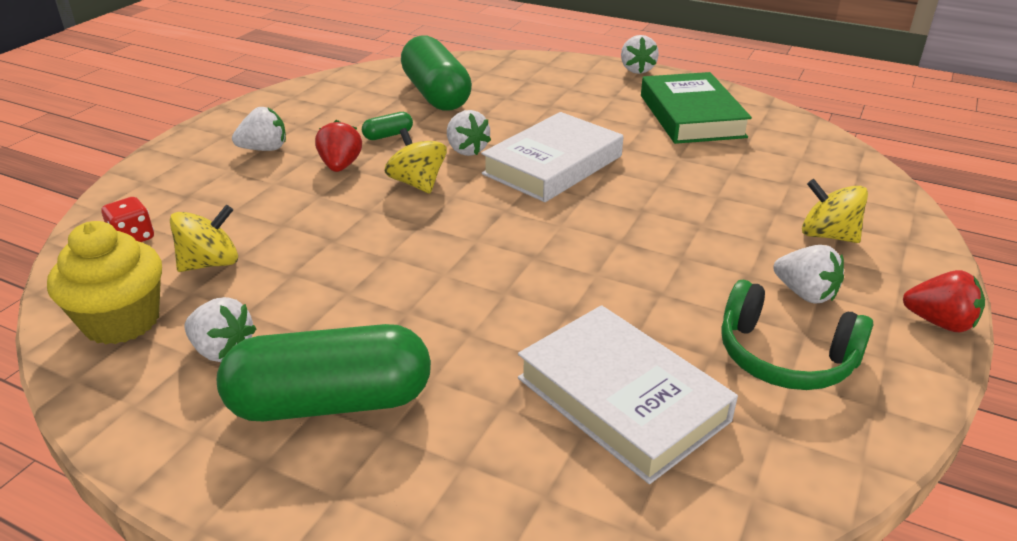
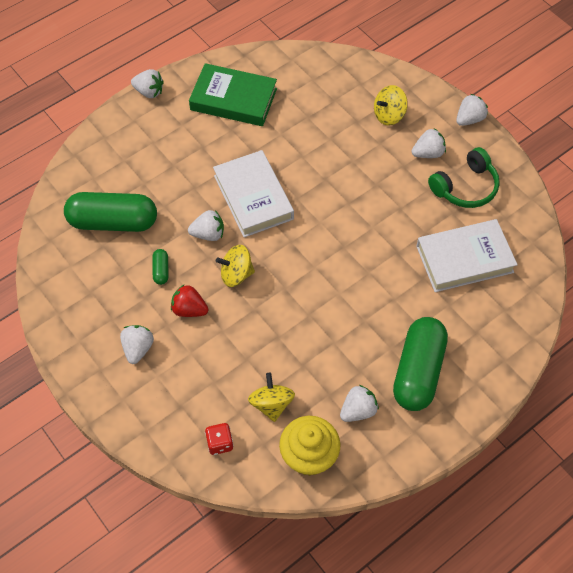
camera: 65 degrees left, 25 degrees up
red strawberry [903,270,985,332] -> white strawberry [456,94,488,126]

